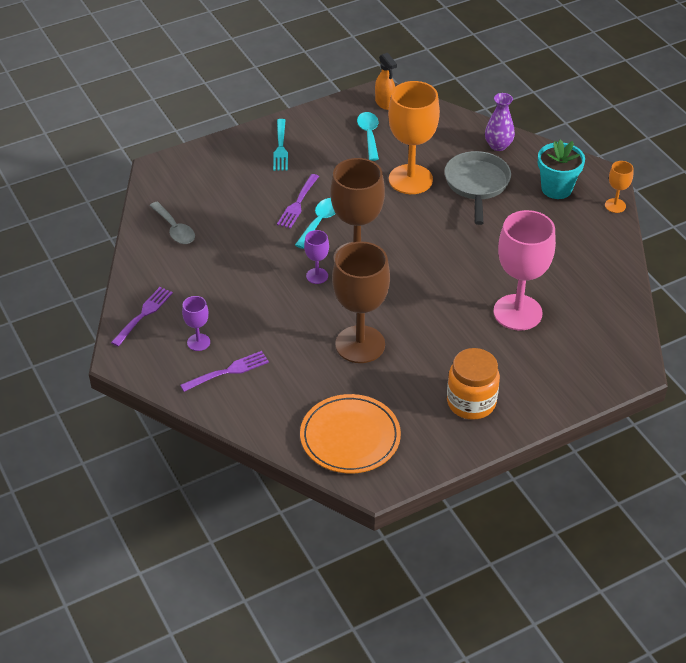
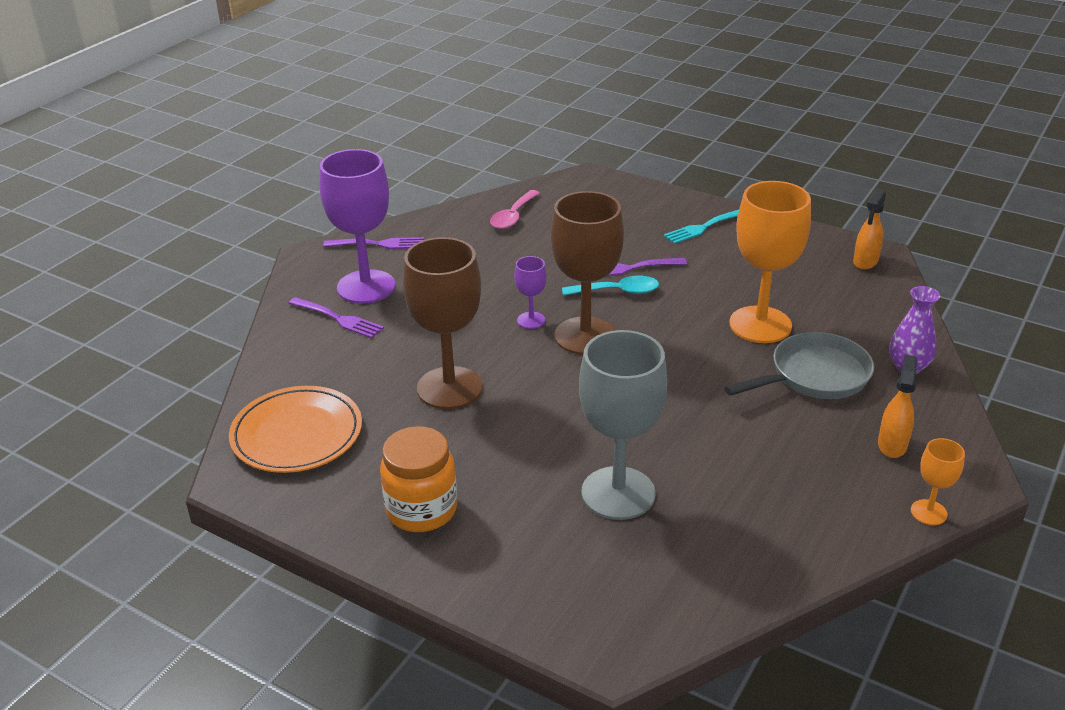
camera: 60 degrees right, 10 degrees down
grey spoon [149,202,195,244] -> pink spoon [490,190,540,229]
purple goblet [182,296,210,351] -> purple goblet [319,149,395,304], size x2.15
turquoise spoon [357,112,379,161] -> none
pink goblet [493,210,556,331] -> grey goblet [579,330,667,520]
turquoise flower pot [538,140,585,199] -> orange spray bottle [878,355,917,458]

